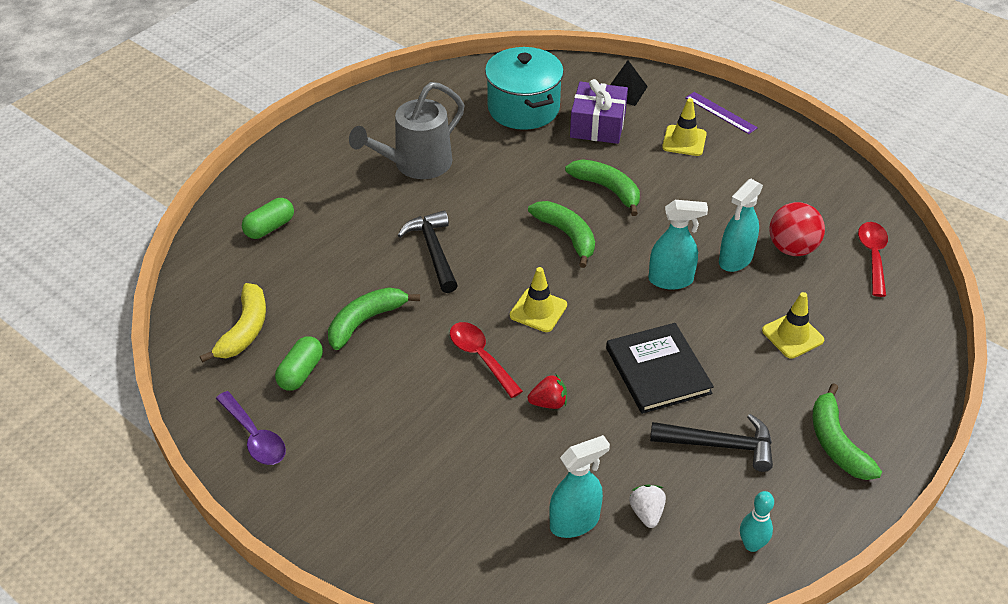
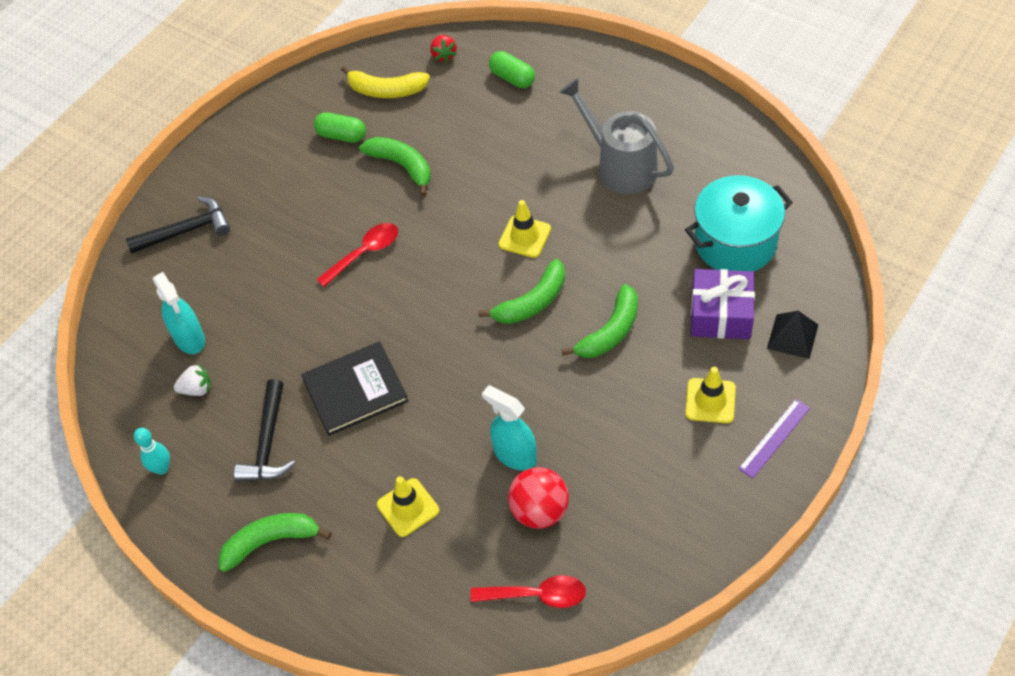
camera: 90 degrees right, 10 degrees up
purple spoon [216,391,286,465] -> none
black hammer [397,210,458,293] -> black hammer moved to [126,197,230,253]
yellow traffic cone [510,267,567,332] -> yellow traffic cone moved to [498,200,551,258]
red strawberry [528,374,567,409] -> red strawberry moved to [430,35,457,63]
turquoise spray bottle [648,200,708,290] -> none

